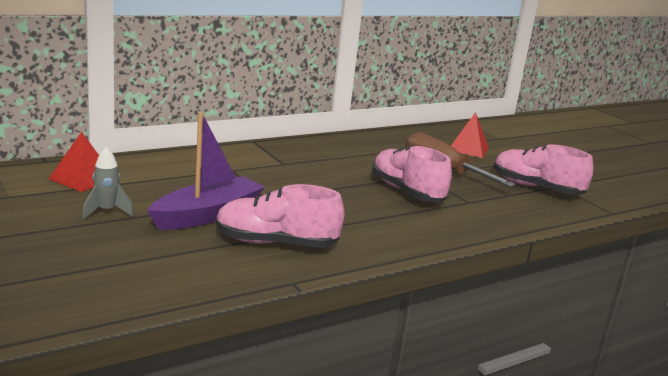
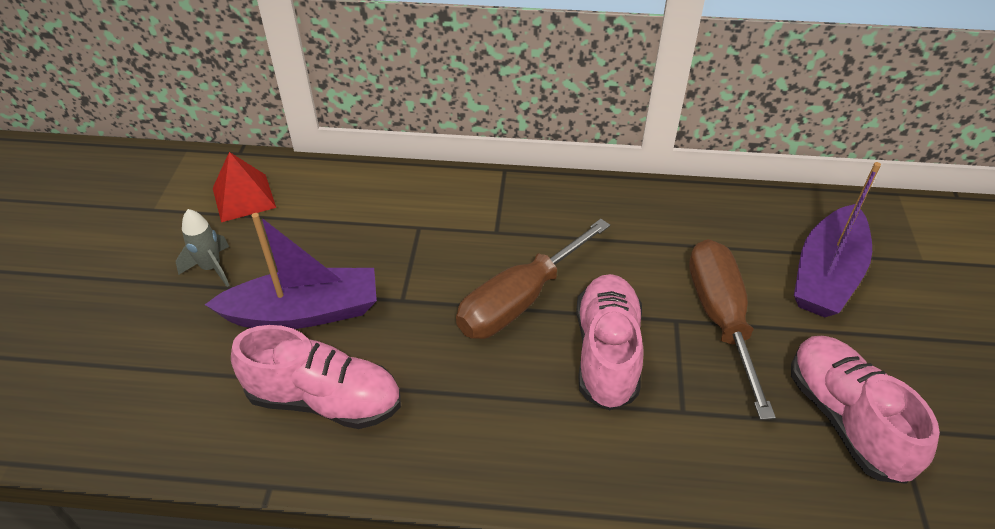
camera: 40 degrees right, 25 degrees up
pink shoe [216,184,345,248] -> pink shoe turned 150 degrees clockwise [231,325,401,429]
red pyramid [451,112,489,158] -> purple boat [794,162,881,317]
none -> brown screwdriver [456,219,610,339]

